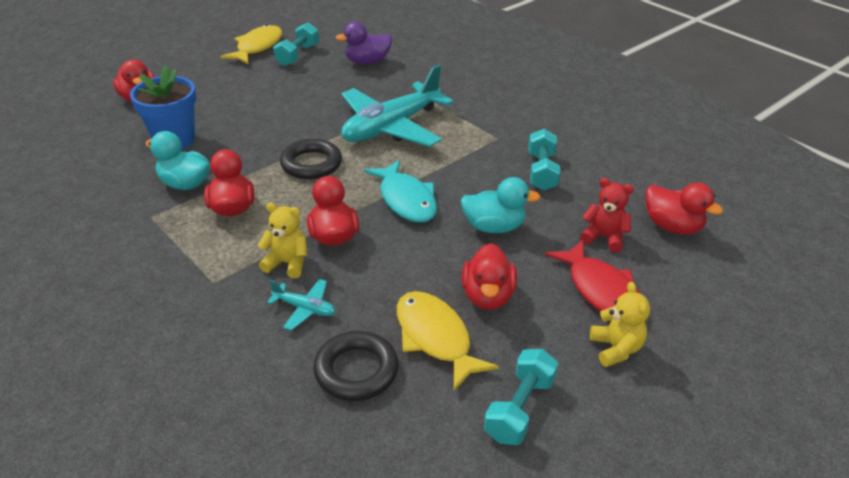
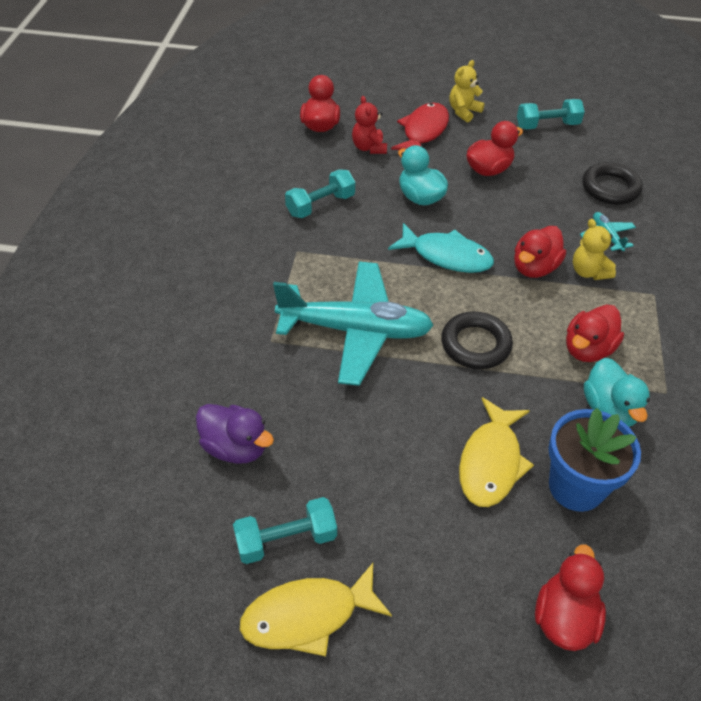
camera: 130 degrees left, 10 degrees up
turquoise fish [364,160,437,223] -> turquoise fish turned 90 degrees clockwise [388,223,494,273]
yellow fish [397,291,499,391] -> yellow fish moved to [459,397,534,507]

